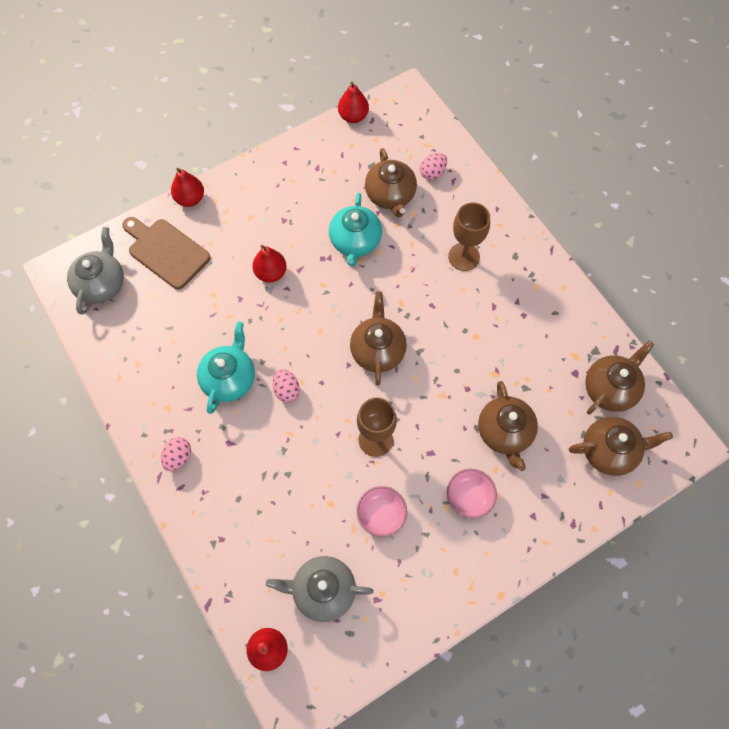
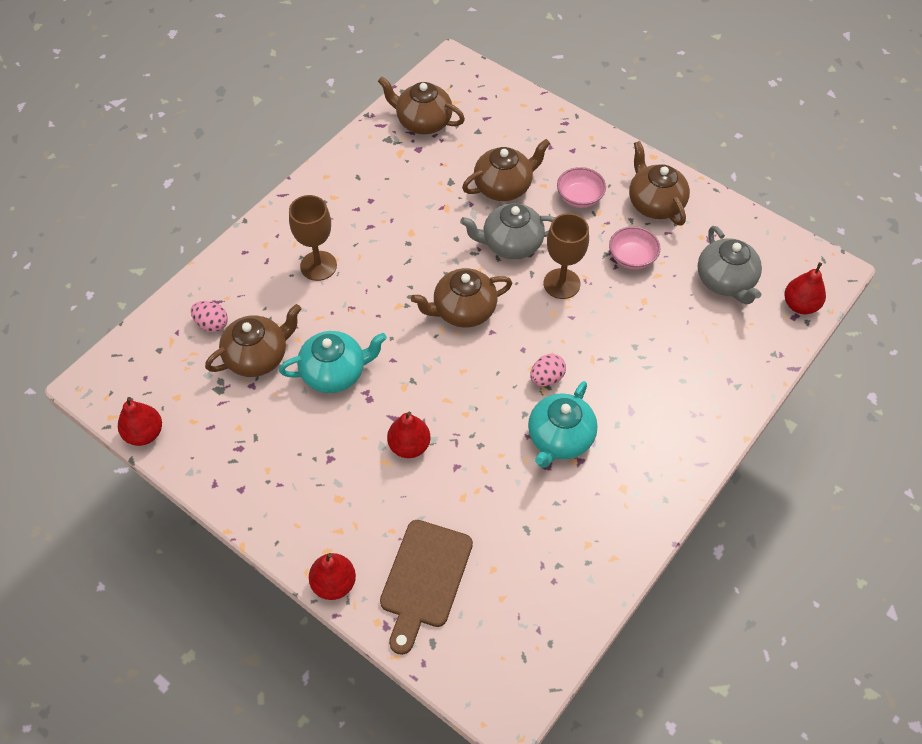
camera: 110 degrees left, 10 degrees down
grey teapot [67,227,124,315] -> grey teapot moved to [460,203,555,259]
pink egg [161,437,191,471] -> none
turquoise teapot [197,321,255,414] -> turquoise teapot turned 60 degrees counterclockwise [528,381,598,468]
brown teapot [569,417,673,476] -> brown teapot moved to [629,141,690,226]

